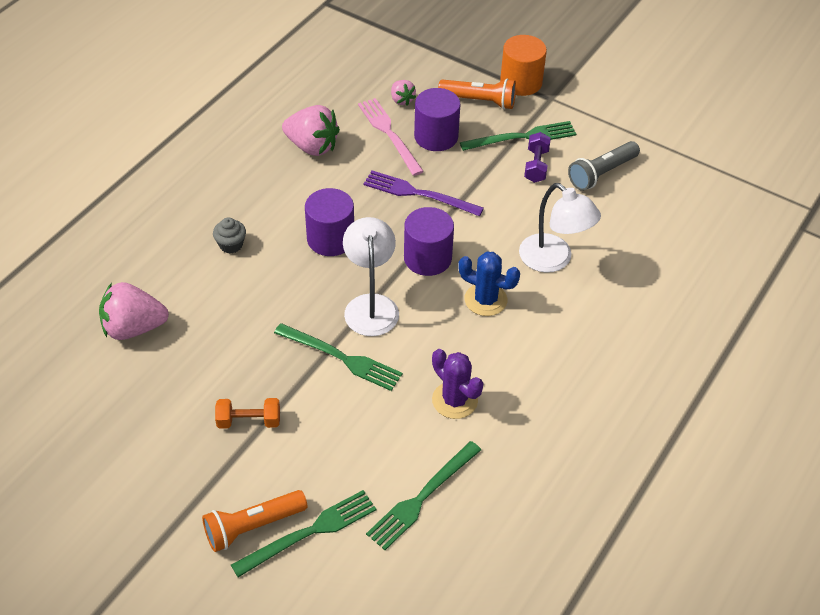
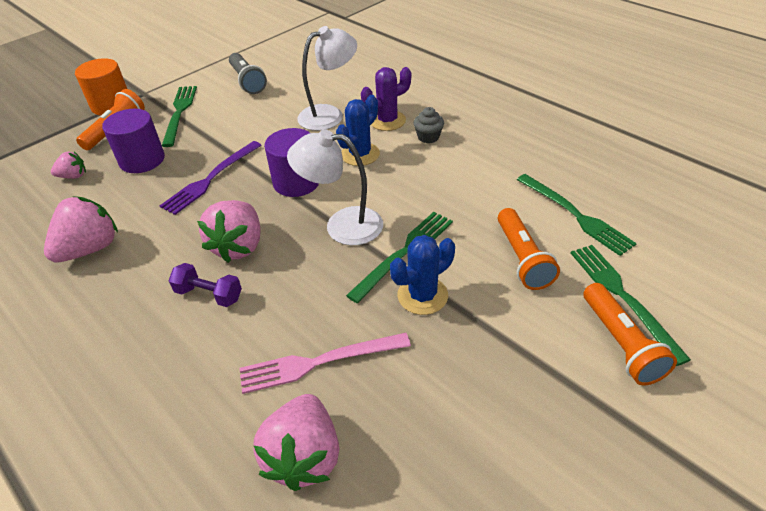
camera: 75 degrees left, 5 degrees down
grey cupcake [213,217,246,253] -> grey cupcake moved to [414,107,444,143]
orange dumbbell [215,398,280,429] -> none
purple cylinder [305,188,354,256] -> pink strawberry [197,200,260,263]
pink fork [358,98,424,176] -> pink fork moved to [239,333,411,394]
purple cactus [432,349,483,419] -> purple cactus moved to [361,67,411,131]
purple dumbbell [524,132,551,183] -> purple dumbbell moved to [168,263,242,307]
none -> blue cactus [390,235,455,315]
none -> orange flashlight [498,208,560,290]

